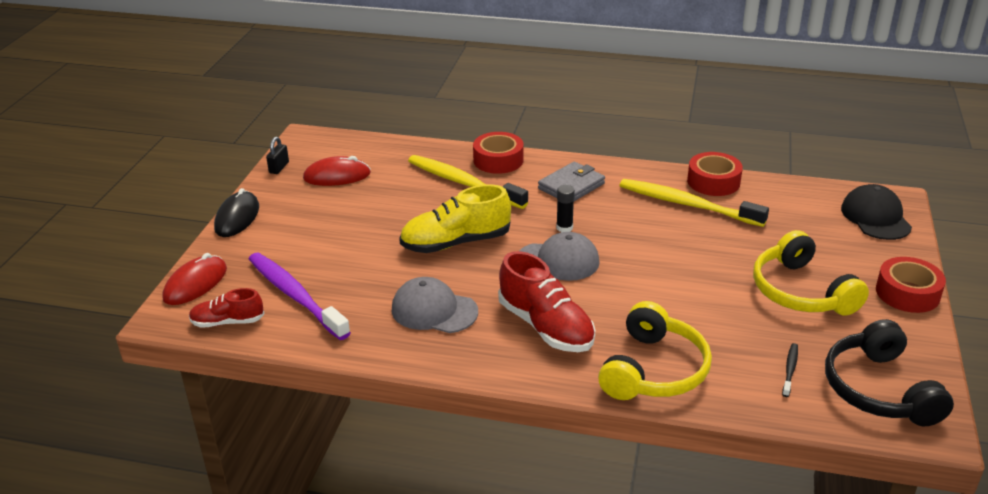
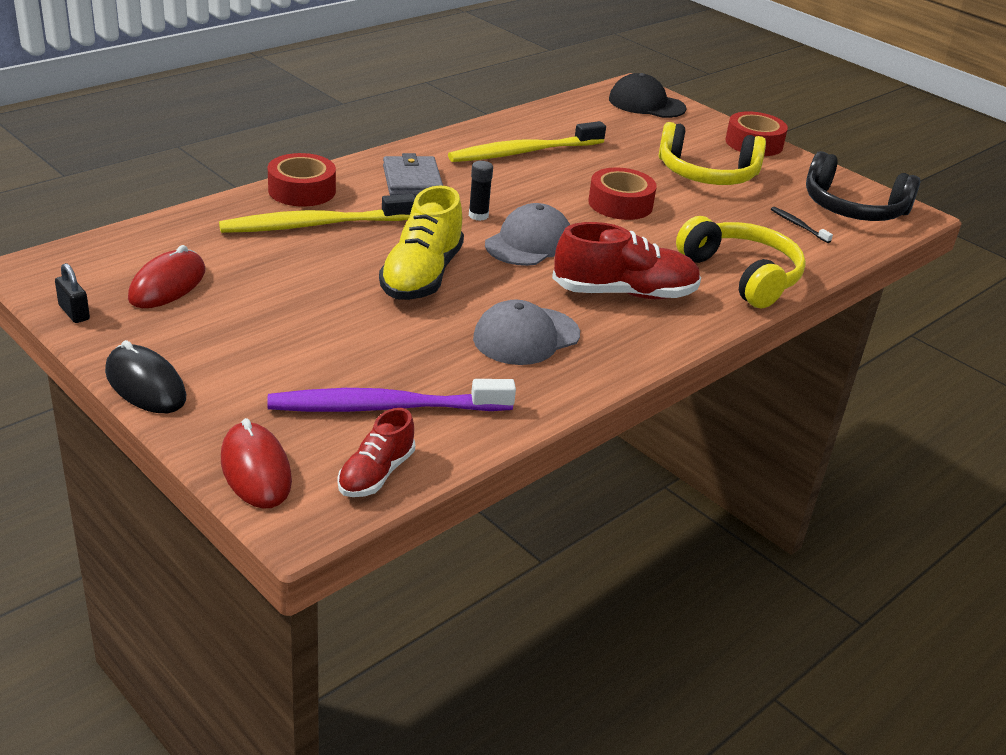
camera: 60 degrees left, 0 degrees up
red tape [687,152,743,196] -> red tape moved to [588,168,657,220]

